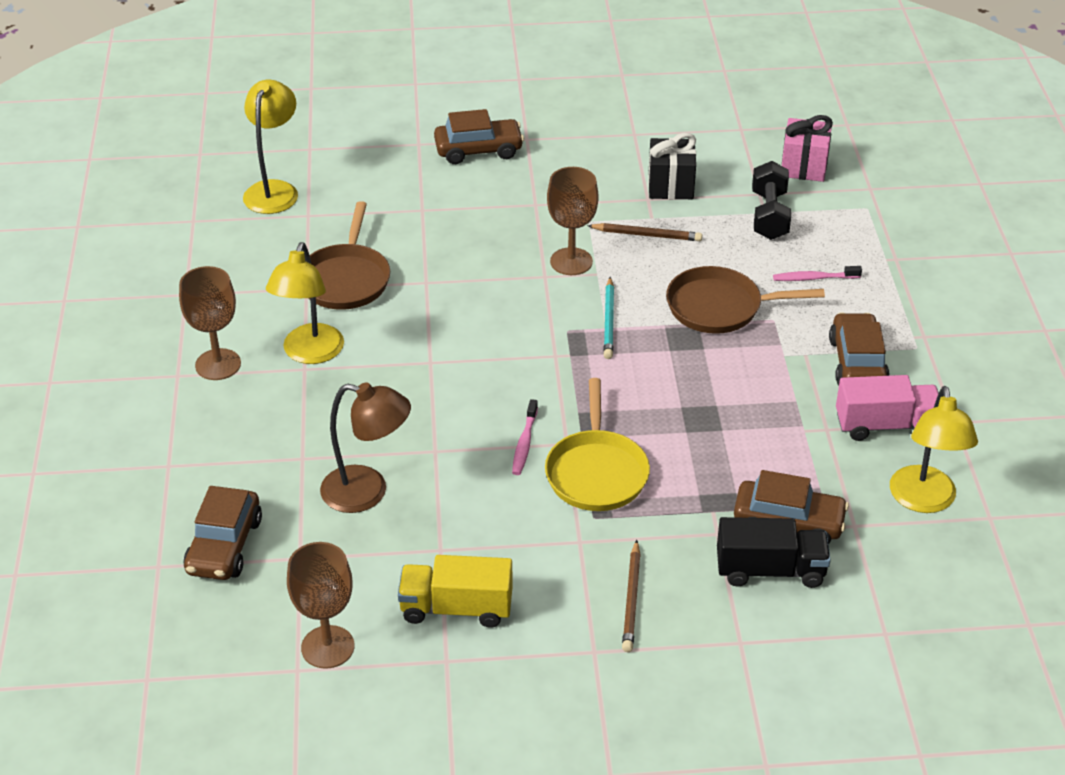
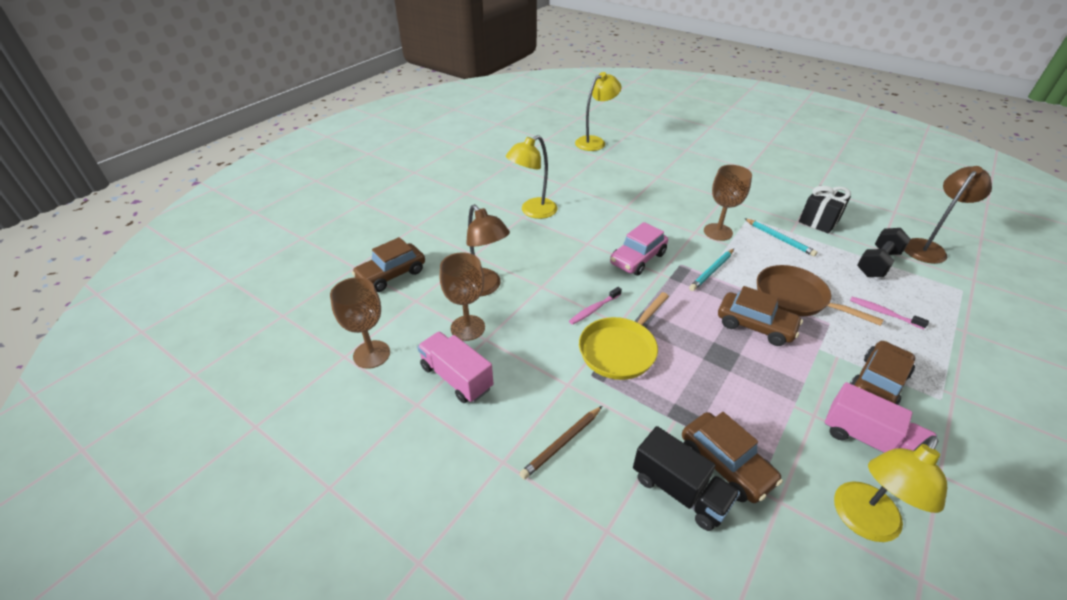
camera: 40 degrees right, 0 degrees up
brown goblet [179,266,241,380] -> brown goblet moved to [440,252,485,341]
brown pan [308,201,390,310] -> none
yellow truck [398,555,513,628] -> pink truck [417,331,494,403]
brown car [434,109,524,164] -> brown car moved to [718,286,803,346]
brown pencil [587,223,702,241] -> turquoise pencil [744,218,817,257]
pink gift [782,115,833,182] -> brown lamp [904,166,992,264]
none -> pink car [610,222,668,276]

